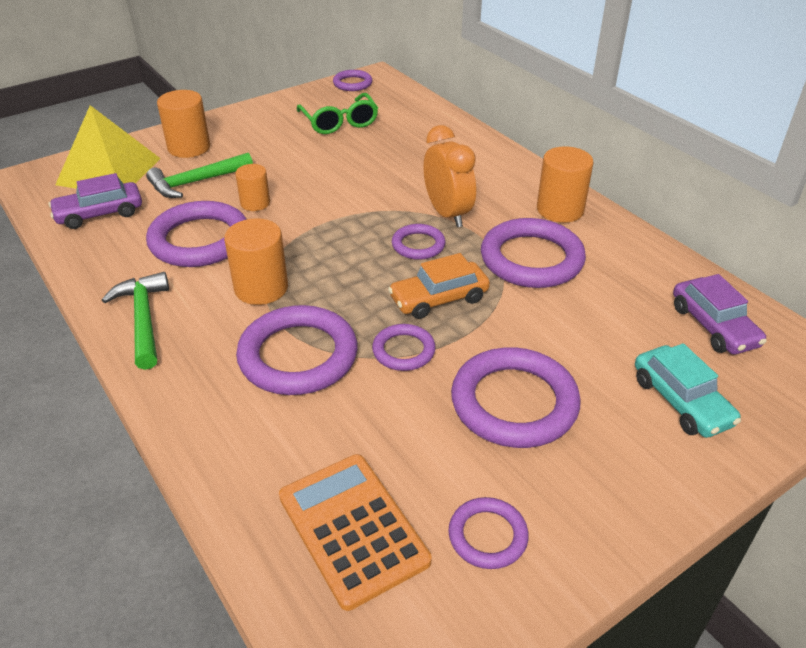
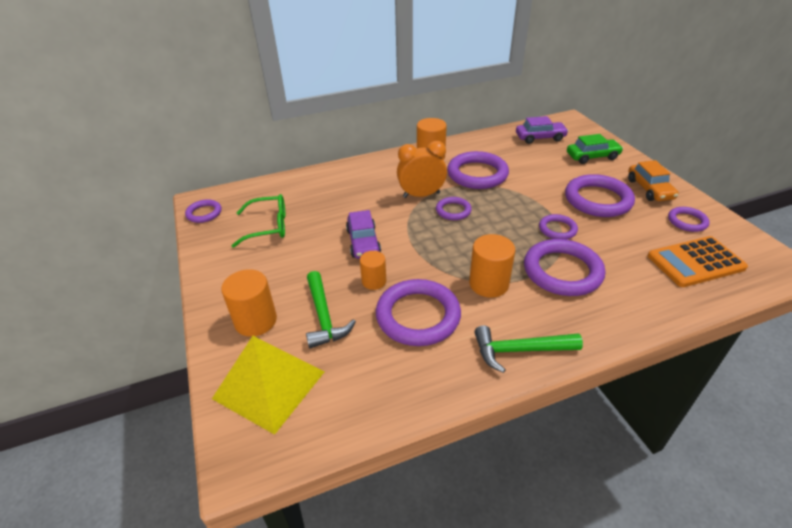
camera: 75 degrees left, 0 degrees up
purple car [48,173,142,229] -> purple car moved to [346,210,381,259]
orange car [388,253,490,319] -> orange car moved to [628,160,679,201]
turquoise car [635,343,741,438] -> green car [567,134,623,164]

